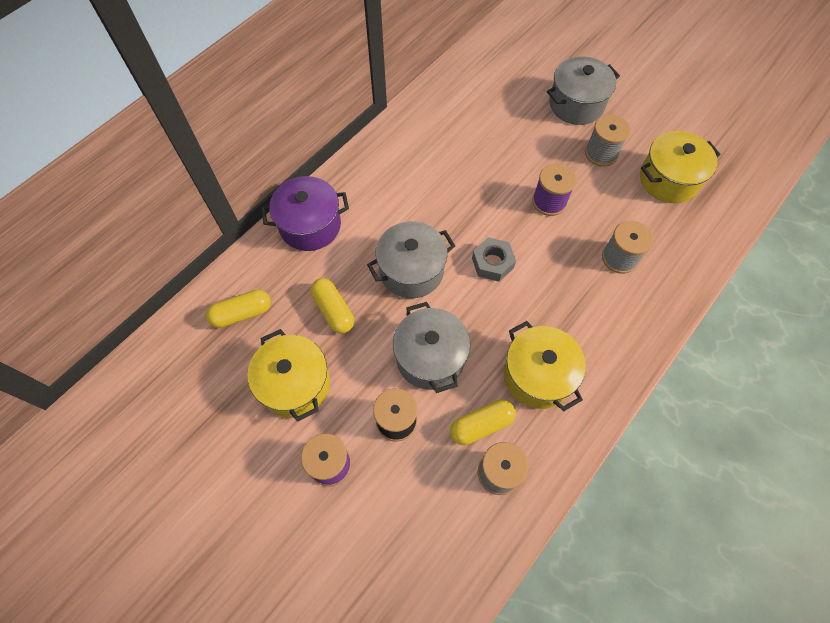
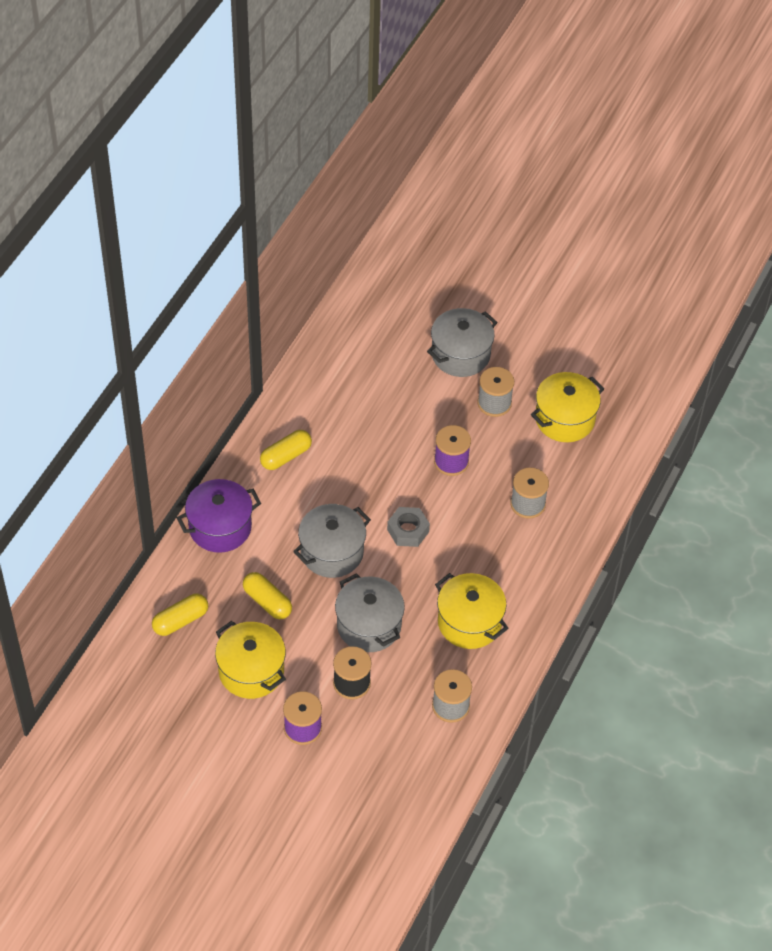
camera: 15 degrees left, 10 degrees down
yellow capsule [450,399,516,445] -> yellow capsule moved to [260,430,312,470]

